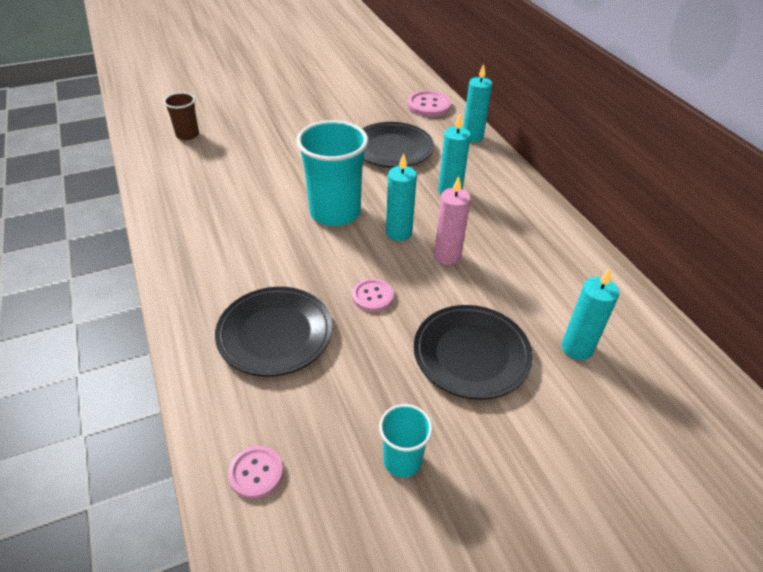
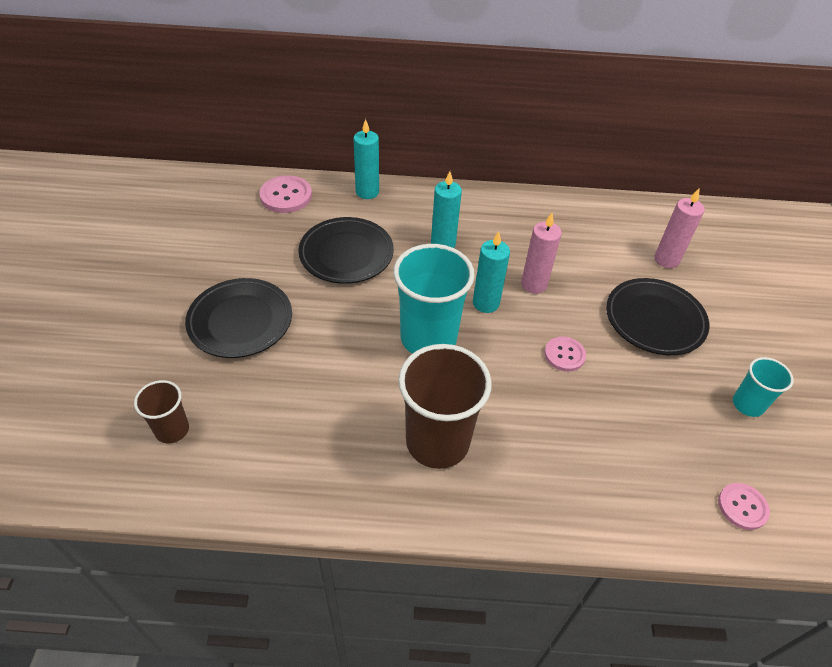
camera: 65 degrees left, 5 degrees up
black plate [215,287,332,376] -> black plate moved to [185,278,292,358]
turquoise candle [562,268,619,360] -> pink candle [654,189,705,268]
none -> brown cup [398,344,492,469]

